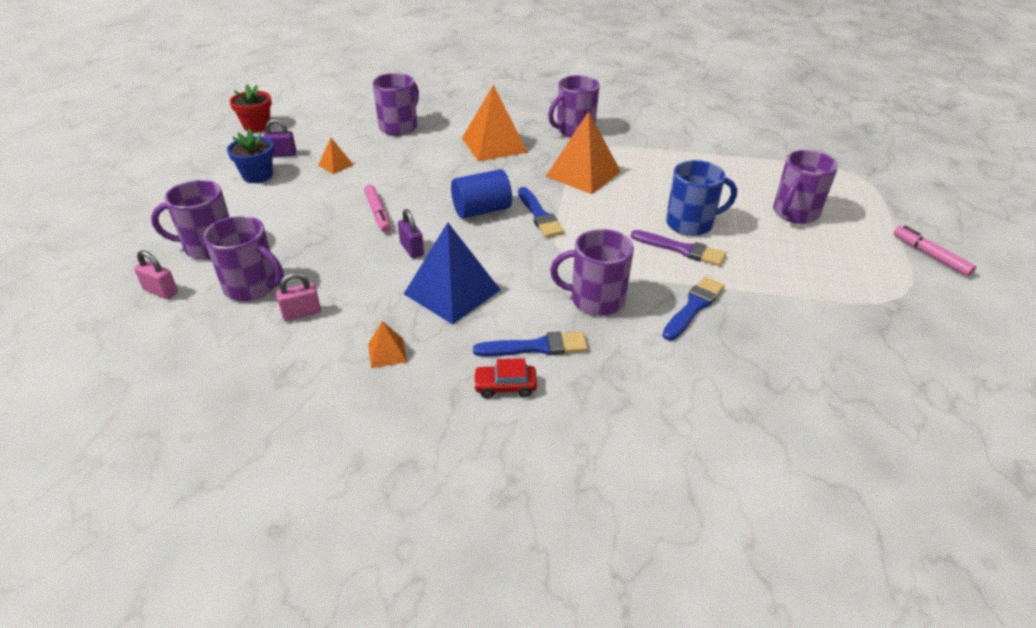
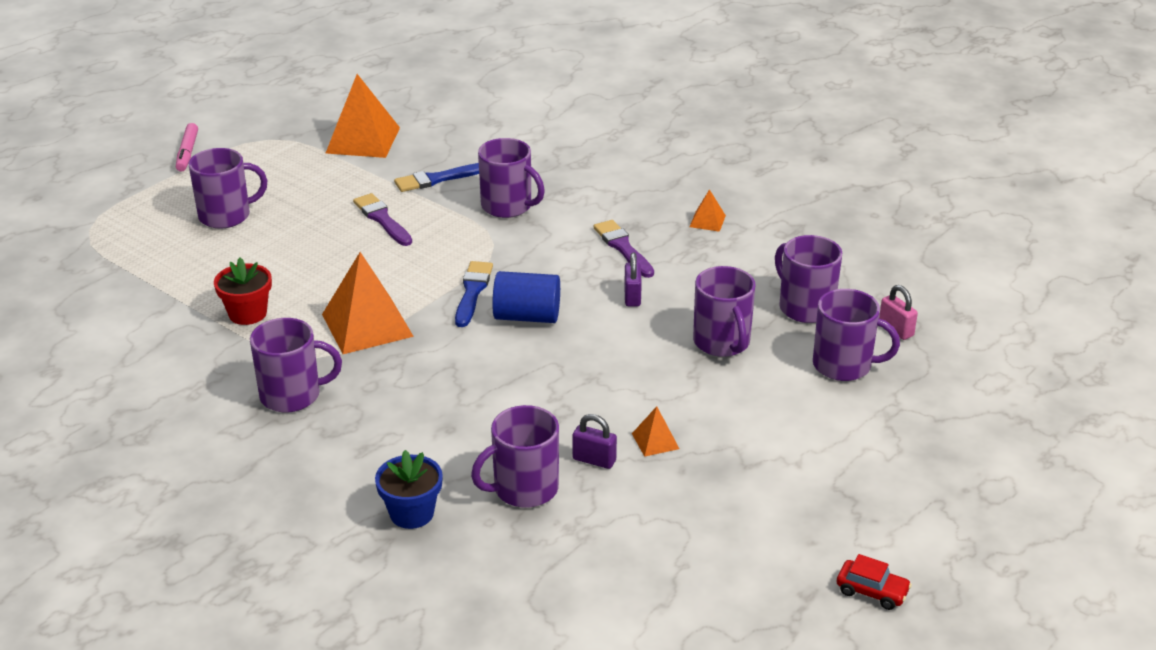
camera: 150 degrees left, 5 degrees down
blue flower pot [227,129,274,183] -> blue flower pot moved to [375,450,443,529]
red flower pot [229,84,272,132] -> red flower pot moved to [214,258,272,325]
purple padlock [263,119,296,157] -> purple padlock moved to [572,414,617,469]
pink padlock [276,272,321,321] -> none
pink marker [364,185,391,233] -> none
blue pyramid [404,222,500,324] -> purple brush [593,220,654,278]
orange pyramid [462,85,528,161] -> orange pyramid moved to [326,74,400,158]
blue brush [473,331,588,357] -> none
red car [473,358,537,399] -> red car moved to [837,554,912,610]
blue mug [666,160,737,236] -> none
none -> purple mug [693,266,756,357]

